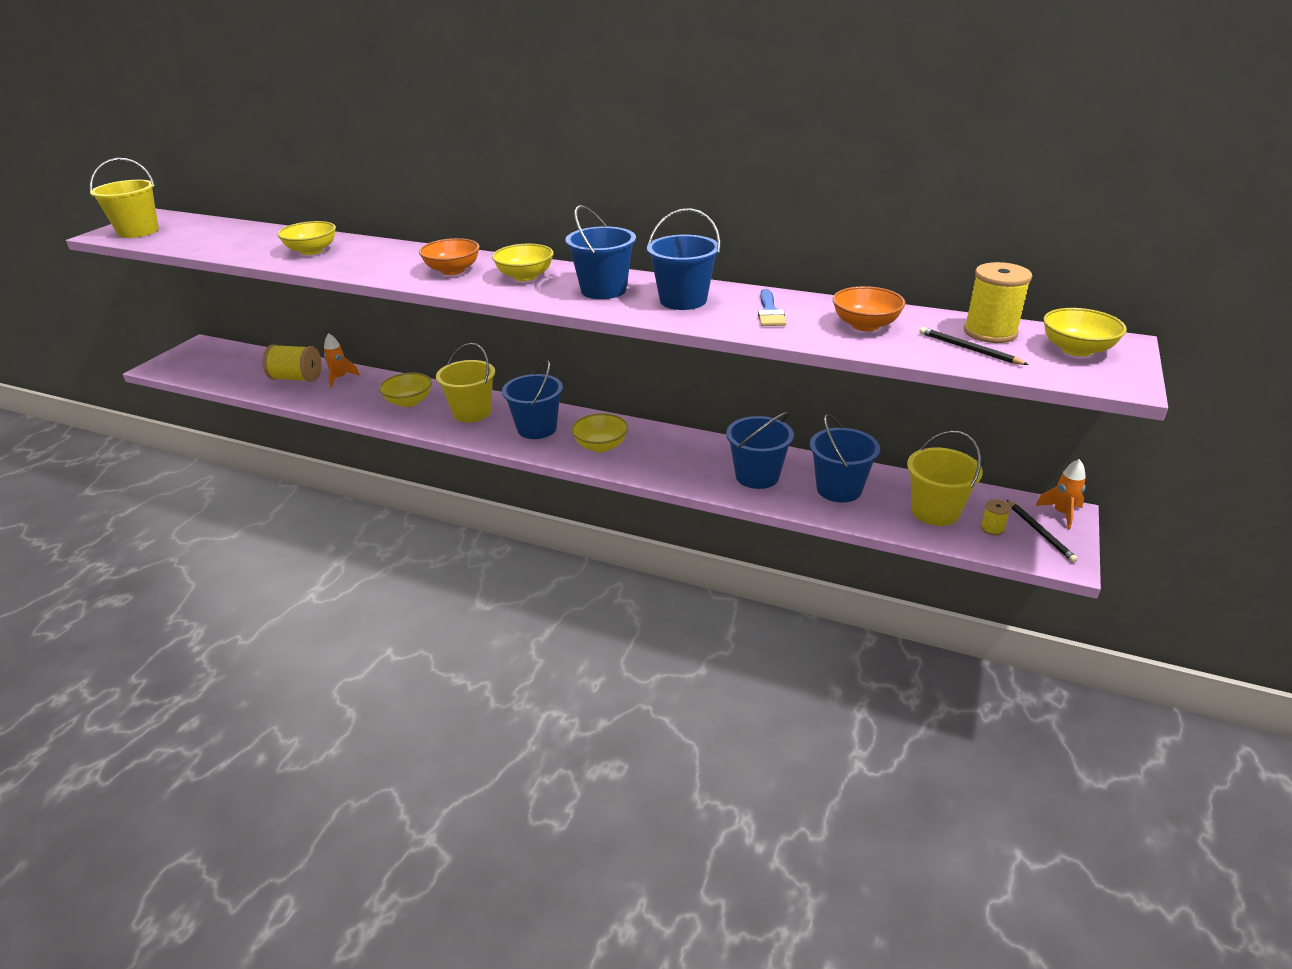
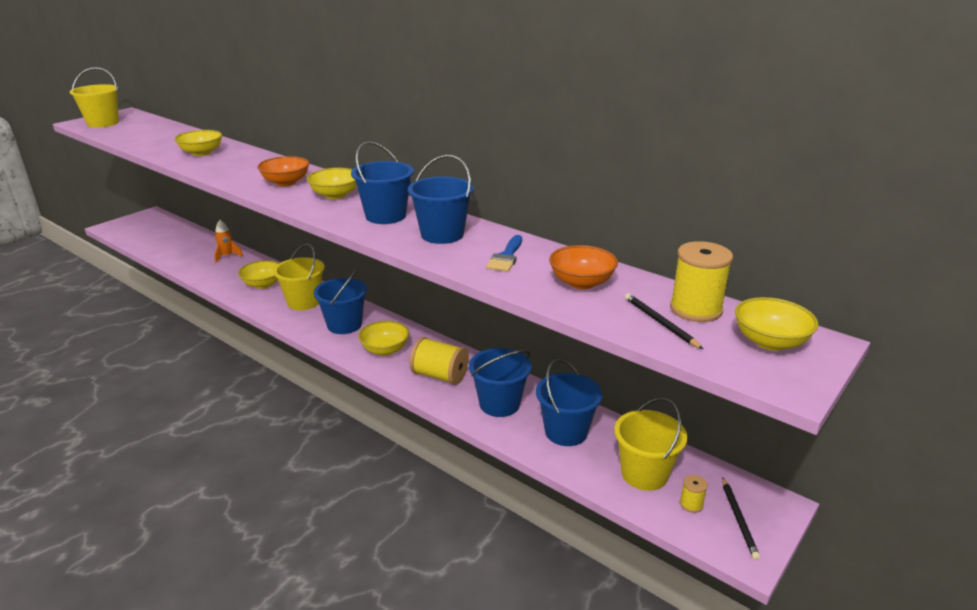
camera: 15 degrees right, 5 degrees down
yellow spool [263,344,322,382] -> yellow spool moved to [409,337,469,385]
orange rocket [1036,459,1086,529] -> none

